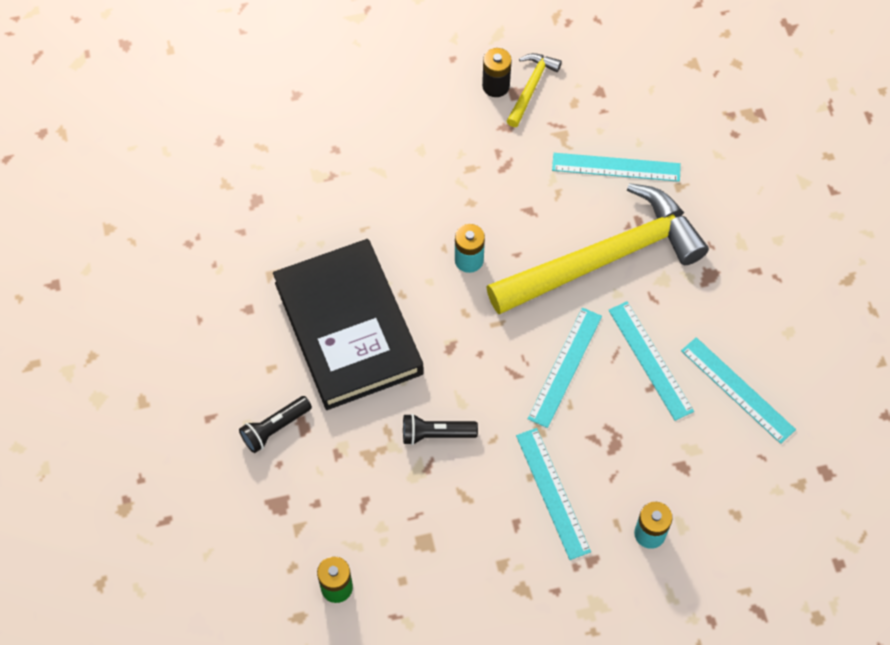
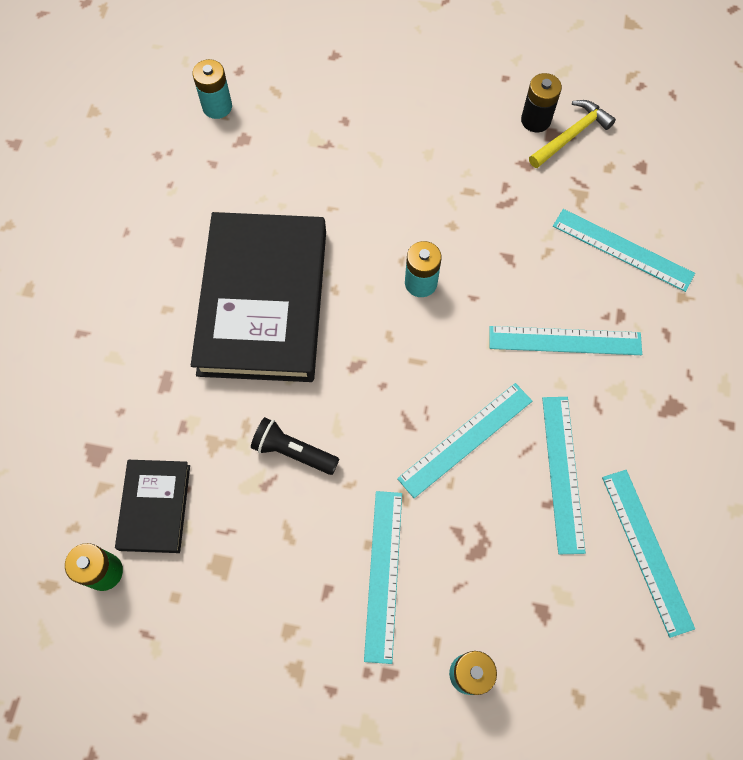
camera: 25 degrees right, 5 degrees up
black flashlight [239,396,312,453] -> none
yellow hammer [487,183,709,314] -> turquoise ruler [489,326,642,355]
none -> black book [115,460,190,553]
none -> turquoise battery [192,59,232,119]

